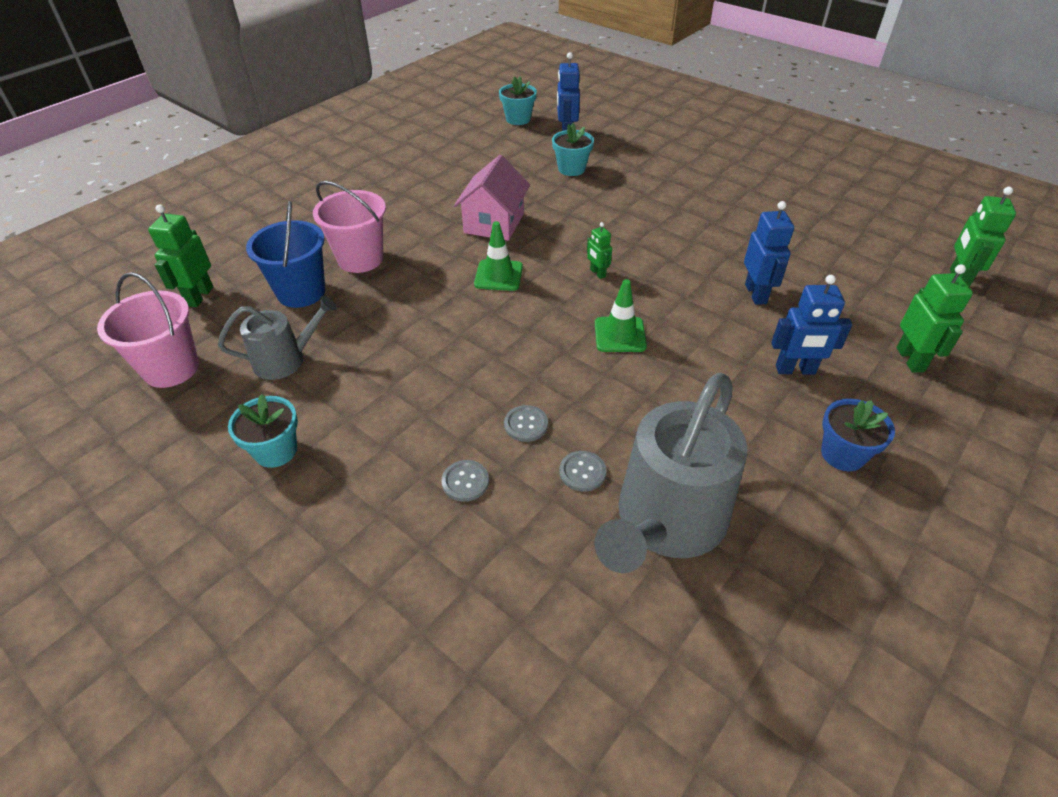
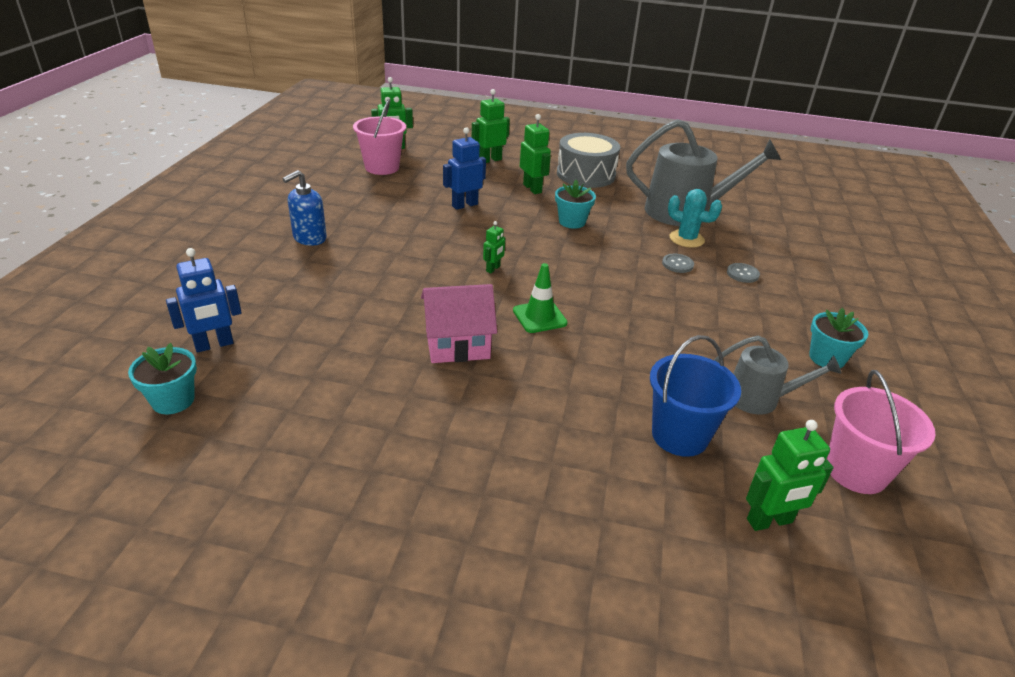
camera: 120 degrees left, 10 degrees down
grey watering can [218,296,337,380] -> grey watering can turned 150 degrees clockwise [714,336,841,415]
pink bucket [313,181,386,273] -> pink bucket moved to [353,99,406,175]
turquoise flower pot [552,123,594,176] -> turquoise flower pot moved to [555,180,596,229]
grey button [559,451,606,492] -> turquoise cactus [668,189,722,248]
green traffic cone [595,279,647,352] -> none
blue robot [771,275,852,374] -> green robot [520,114,551,194]
blue flower pot [821,399,895,471] -> grey drum [557,133,620,188]
none -> blue soap dispenser [282,170,327,246]

